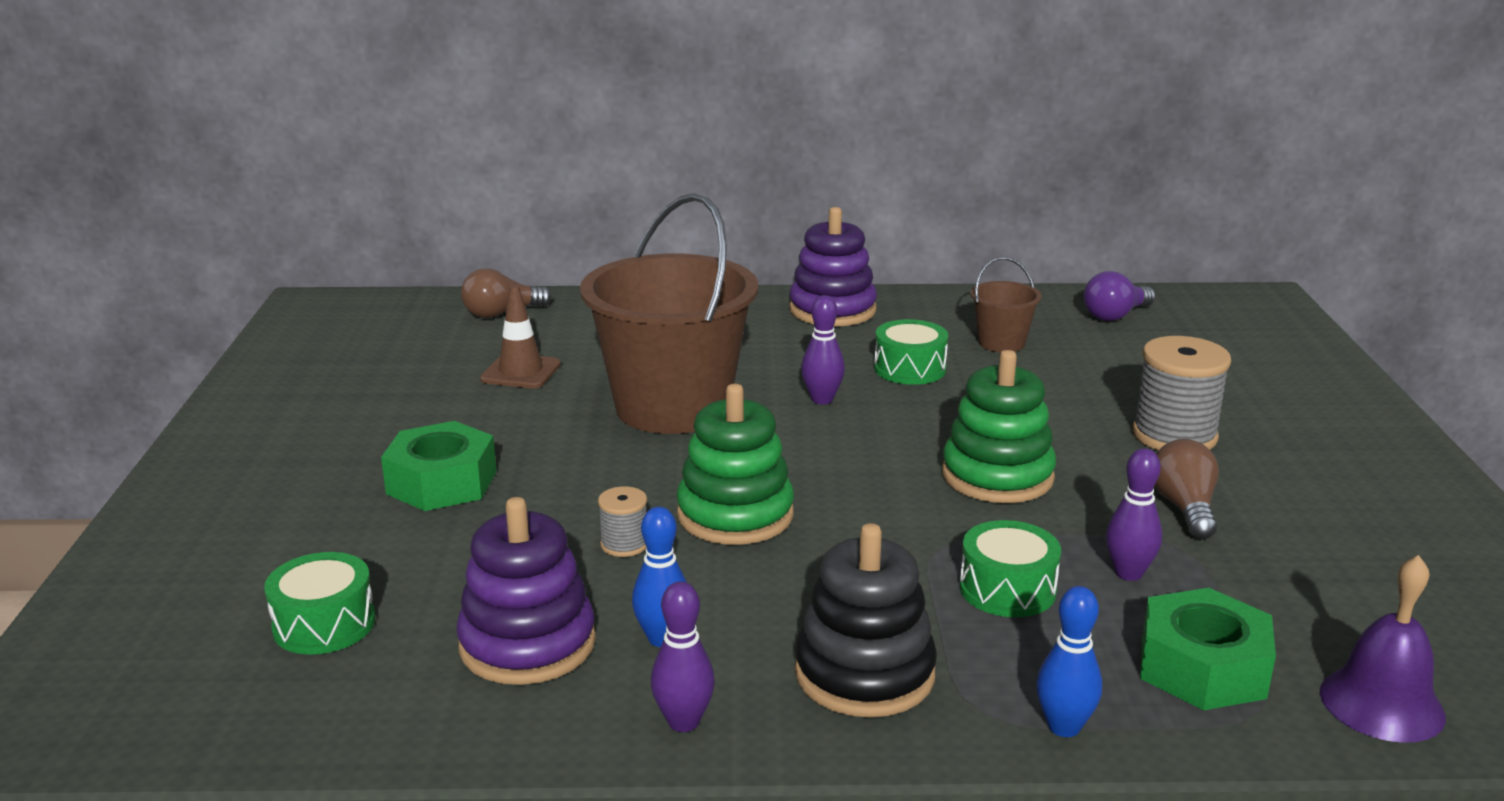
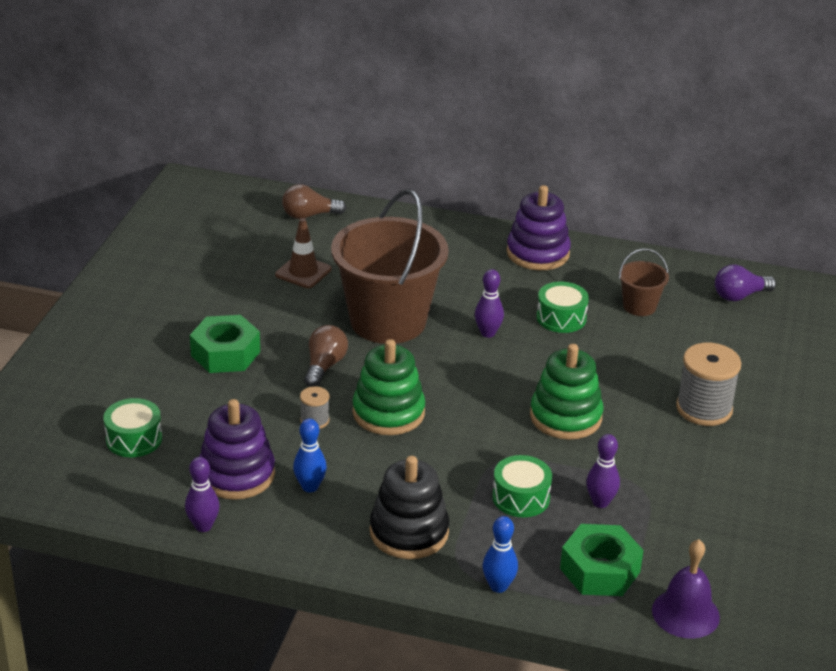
camera: 15 degrees right, 10 degrees up
purple bowling pin [651,581,715,732] -> purple bowling pin moved to [185,457,220,532]
brown light bulb [1155,439,1219,540] -> brown light bulb moved to [304,325,348,387]

